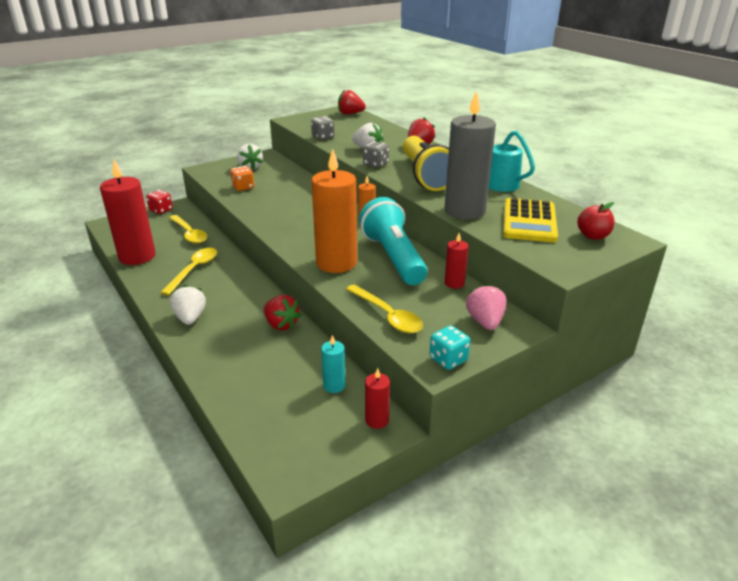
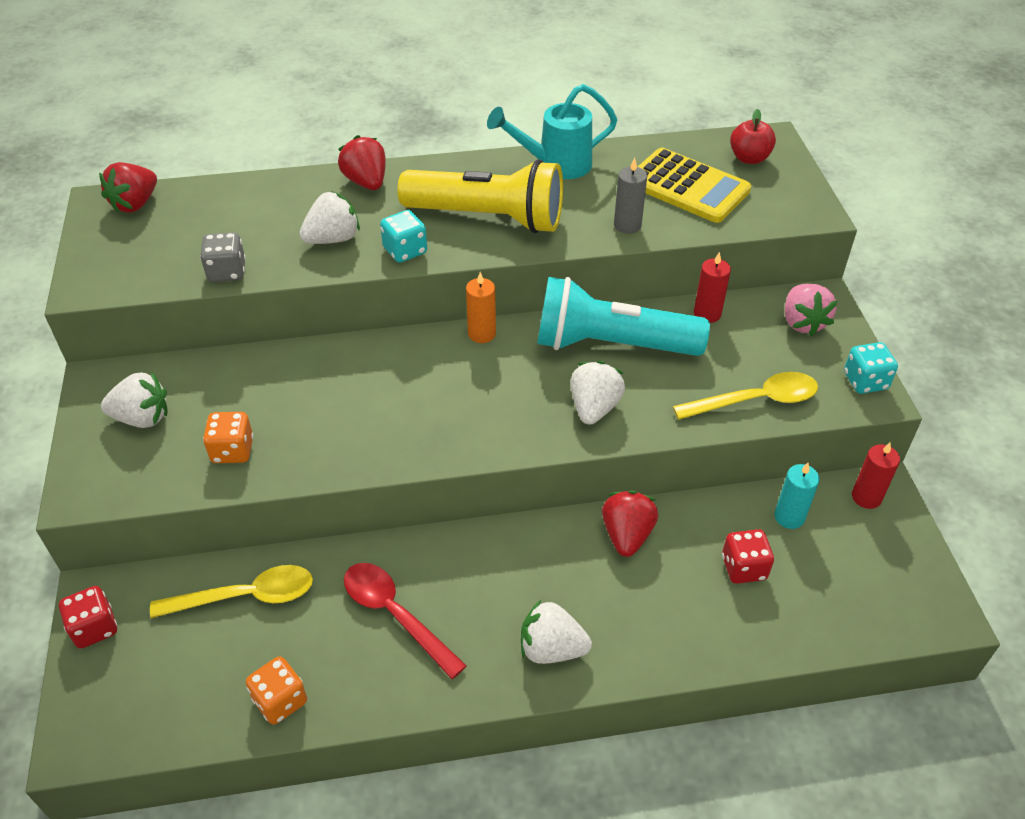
camera: 65 degrees left, 15 degrees up
red candle [100,160,155,265] -> orange dice [246,656,307,725]
yellow spoon [160,248,217,295] -> red spoon [344,563,467,679]
red strawberry [263,295,301,330] -> red strawberry turned 60 degrees counterclockwise [602,491,658,557]
orange candle [311,149,357,273] -> white strawberry [570,361,625,425]
grey dice [363,141,389,168] -> turquoise dice [380,210,427,263]
grey candle [445,90,496,219] -> grey candle [614,158,647,234], size x0.46
pink strawberry [466,284,507,330] -> pink strawberry turned 120 degrees counterclockwise [785,284,837,336]
none -> red dice [722,529,774,584]

